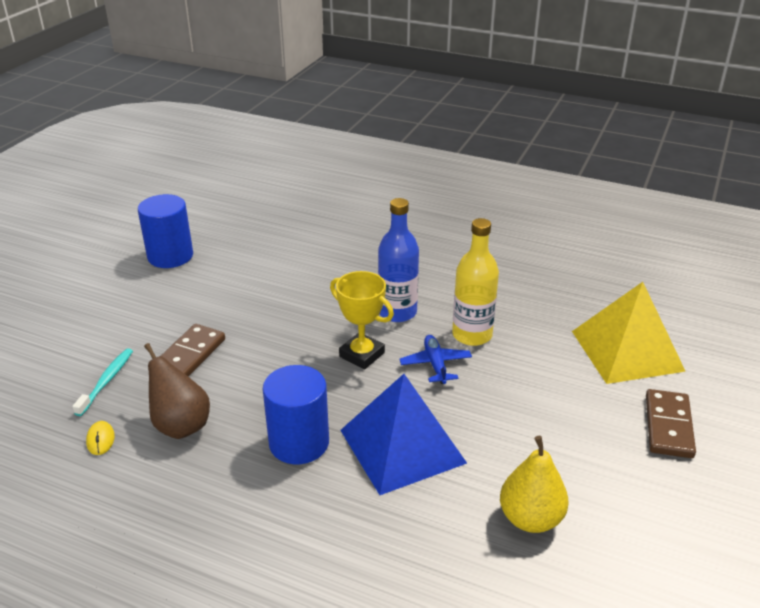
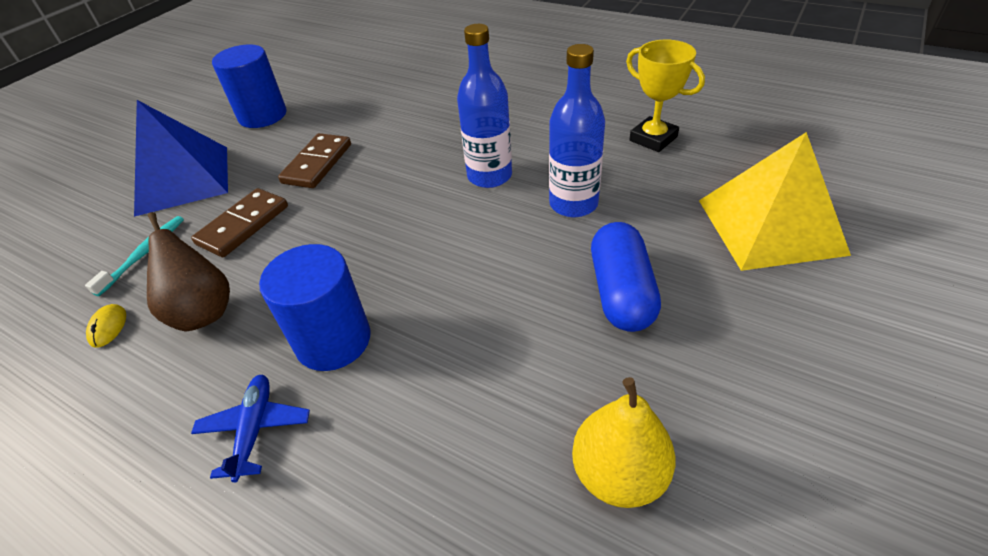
camera: 10 degrees right, 10 degrees up
yellow trophy [330,271,394,369] -> yellow trophy moved to [626,40,705,152]
blue pyramid [340,374,467,495] -> blue pyramid moved to [134,100,228,217]
blue plane [399,335,472,384] -> blue plane moved to [191,375,310,483]
yellow bottle [452,218,499,346] -> blue bottle [549,44,605,217]
brown domino [646,389,696,458] -> brown domino moved to [278,133,351,188]
none -> blue capsule [591,222,661,332]

